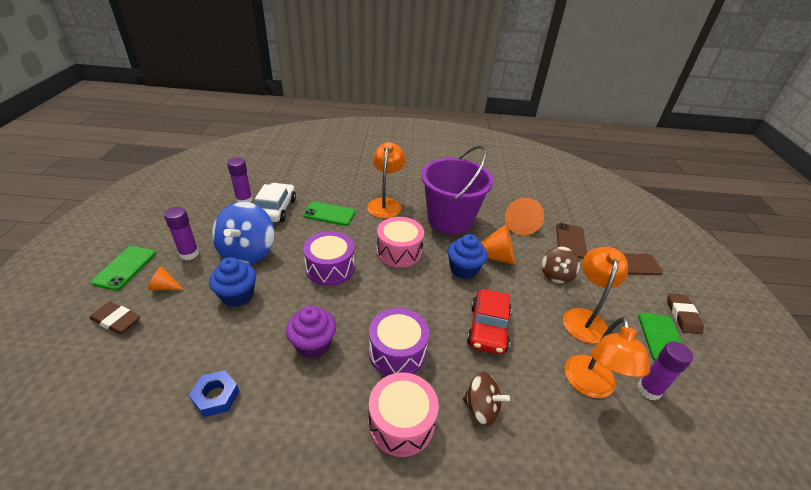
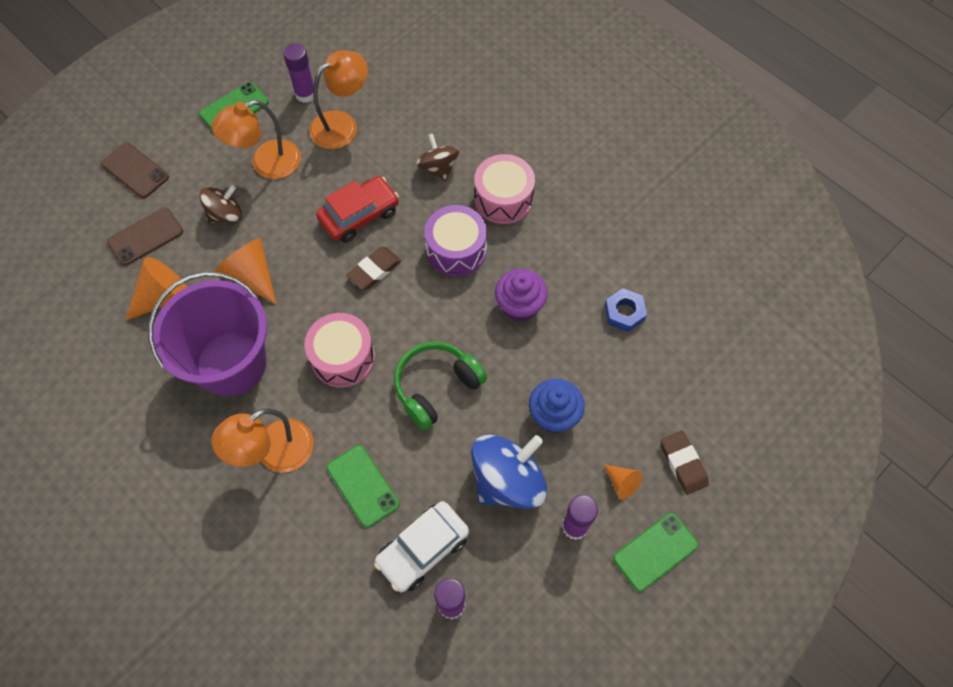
camera: 135 degrees left, 25 degrees up
purple drum [303,231,355,286] -> green headphones [394,341,487,430]
blue cupcake [447,234,488,279] -> none
brown eraser [667,293,704,334] -> brown eraser moved to [346,247,401,290]

